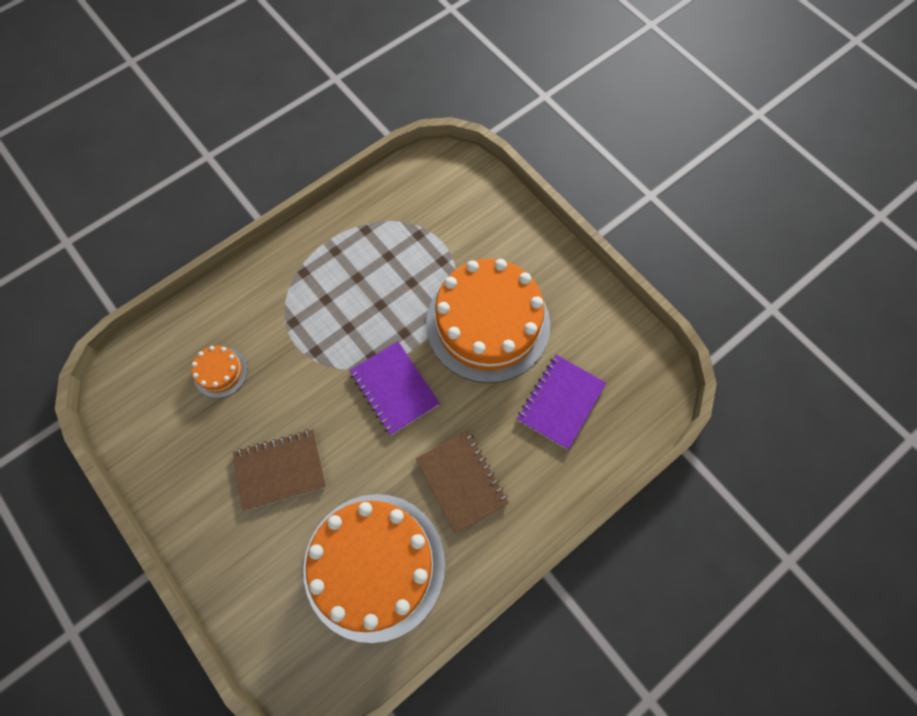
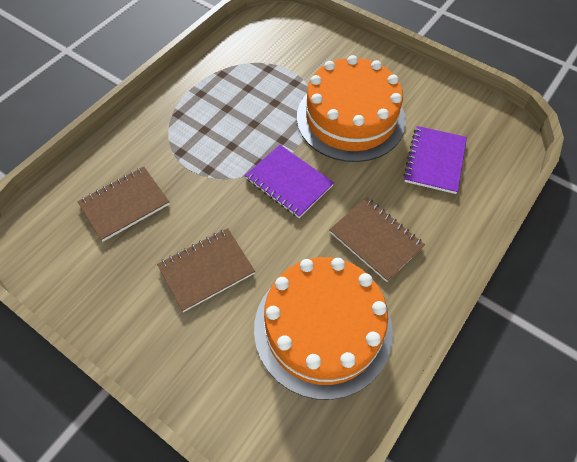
camera: 15 degrees left, 10 degrees down
orange cake [191,346,247,398] -> brown notebook [77,166,170,242]

